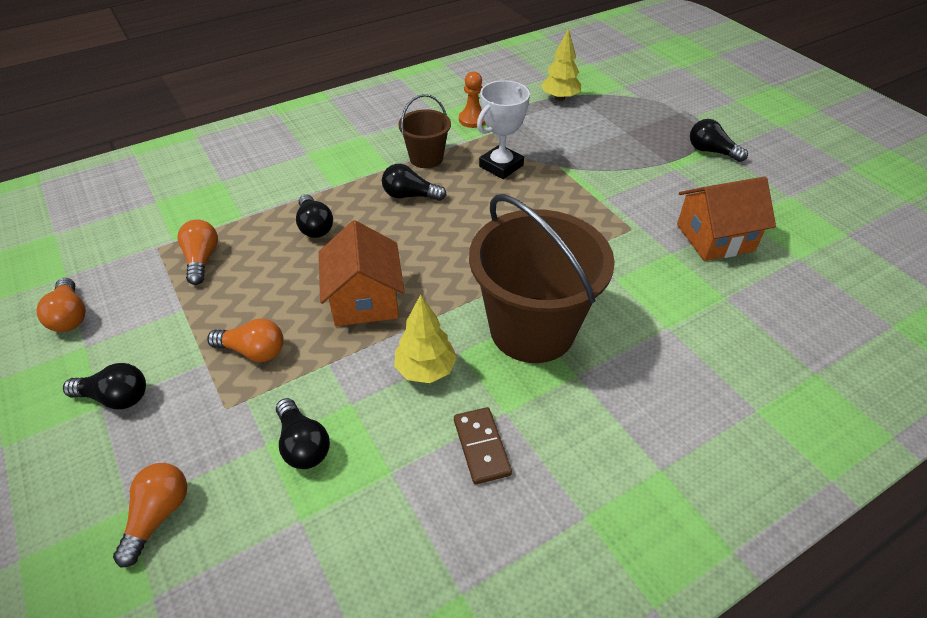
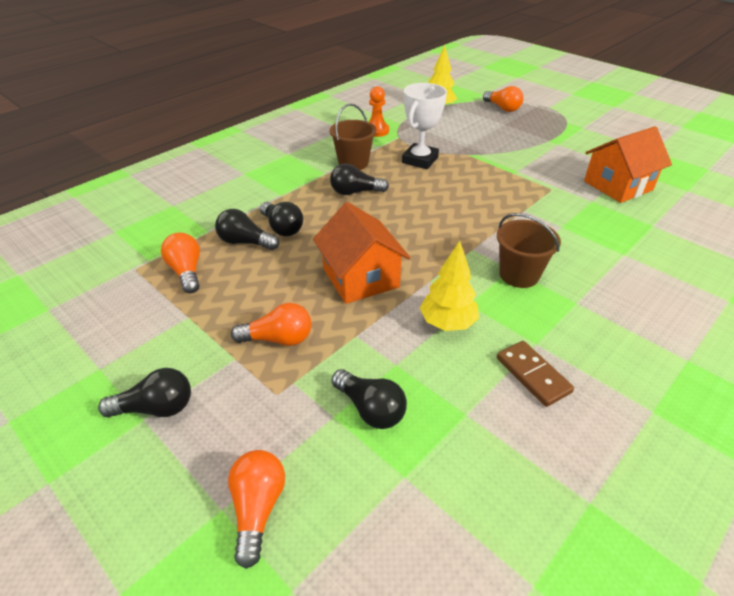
camera: 15 degrees left, 5 degrees down
orange light bulb [36,278,86,332] -> orange light bulb moved to [483,86,523,112]
brown bucket [469,194,615,363] -> brown bucket [497,213,561,288], size x0.51
black light bulb [690,119,748,162] -> black light bulb moved to [215,209,279,250]

